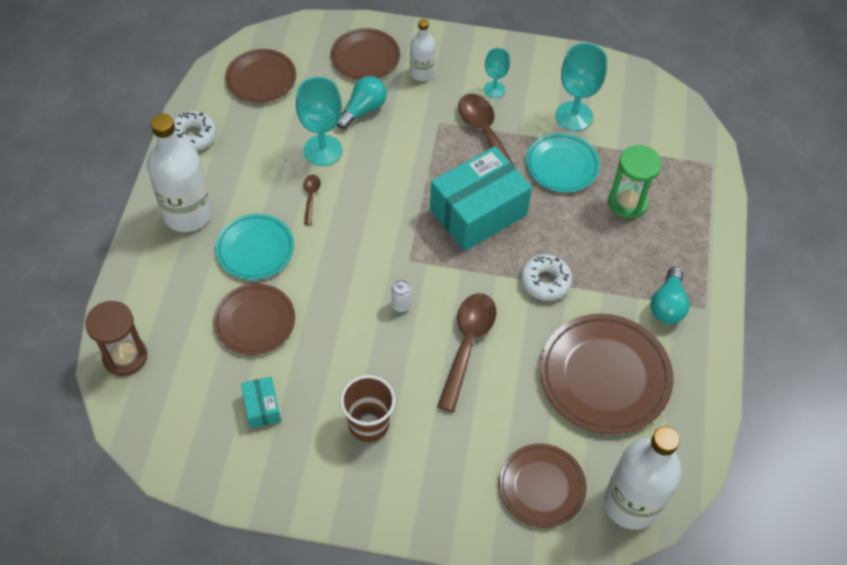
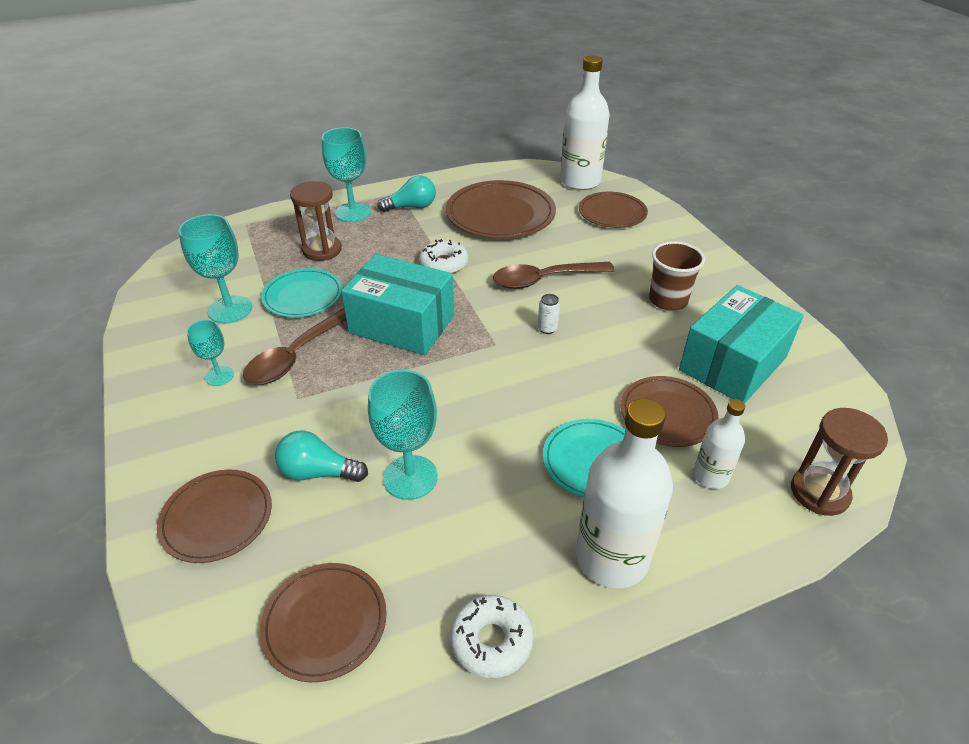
camera: 120 degrees left, 15 degrees down
turquoise box [241,376,281,429] -> turquoise box [679,285,804,404], size x2.20
brown spoon [304,175,321,225] -> none
white bottle [410,19,435,81] -> white bottle moved to [693,399,745,489]
green hourglass [608,145,662,219] -> brown hourglass [290,181,342,261]
none -> turquoise goblet [322,127,371,222]

